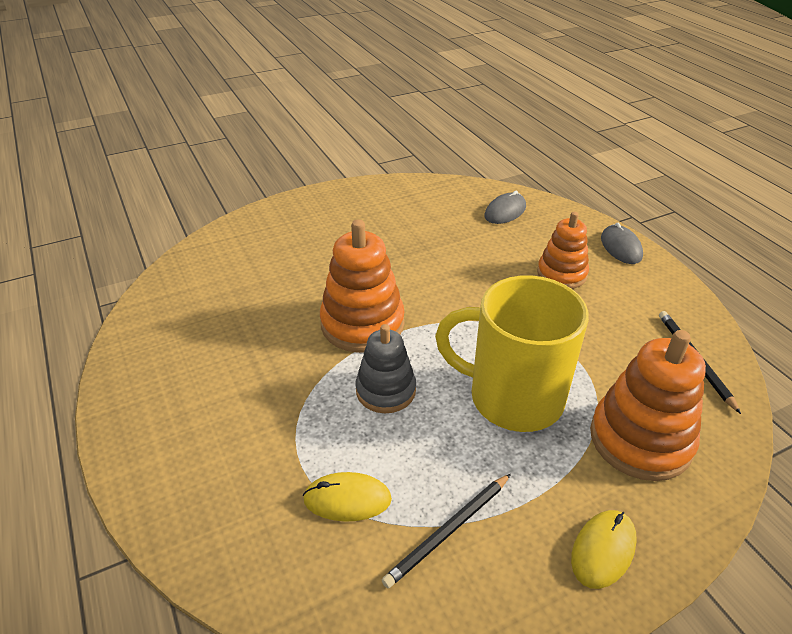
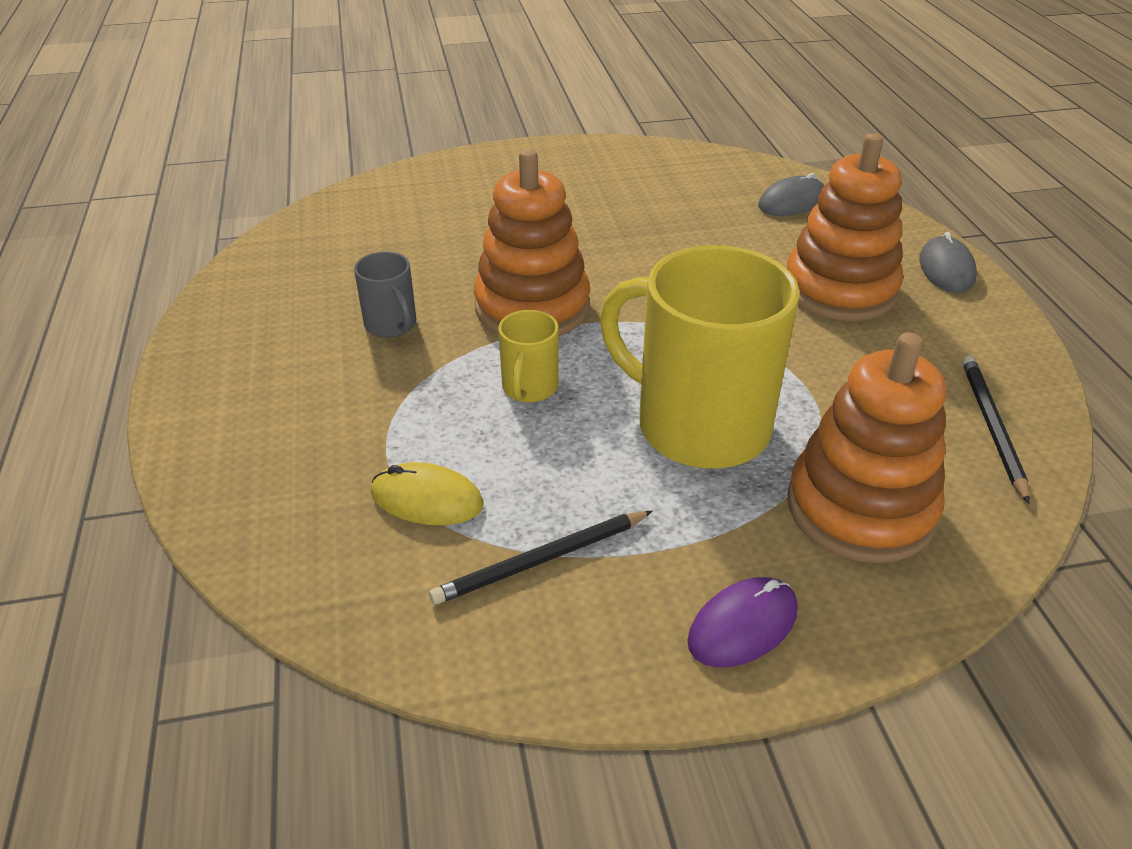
camera: 15 degrees right, 0 degrees up
grey stacking toy [356,324,416,413] -> yellow mug [498,310,559,403]
orange stacking toy [537,212,589,289] -> orange stacking toy [787,133,903,321], size x1.55
yellow mouse [571,510,637,589] -> purple mouse [687,577,798,667]
none -> grey mug [354,252,416,338]

